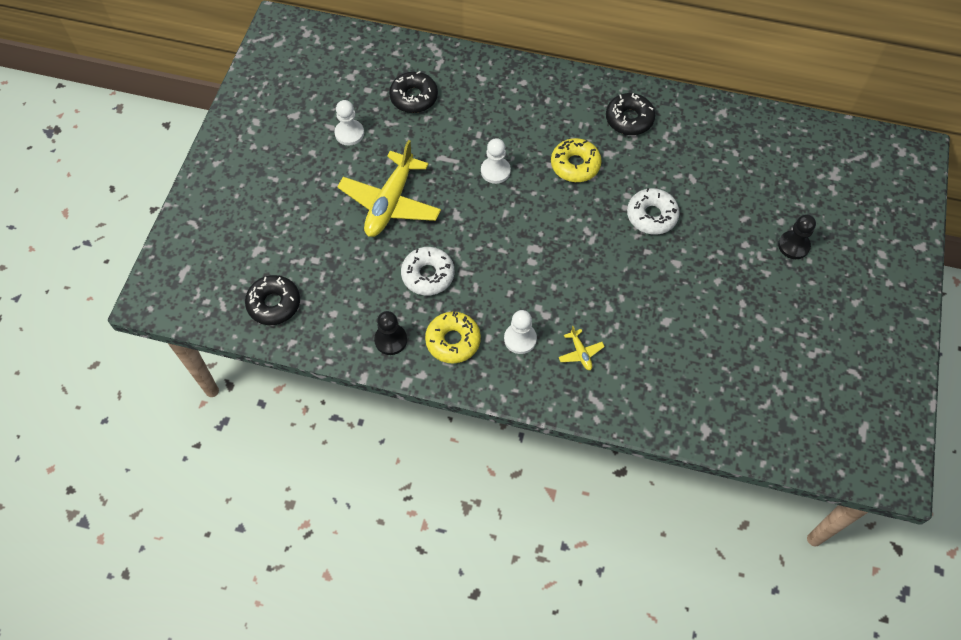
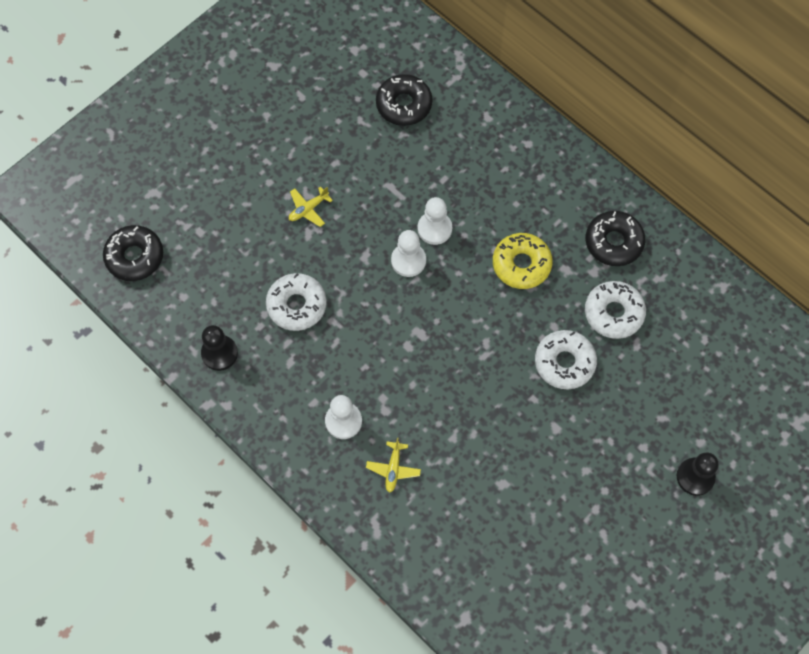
camera: 30 degrees right, 5 degrees up
white pawn [335,100,364,146] -> white pawn moved to [391,230,426,277]
yellow plane [337,140,441,237] -> yellow plane [289,186,333,227], size x0.41
yellow donut [425,311,481,363] -> none
none -> white donut [585,281,646,339]

